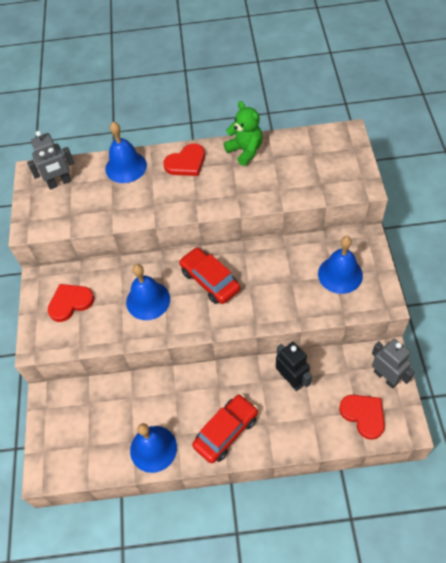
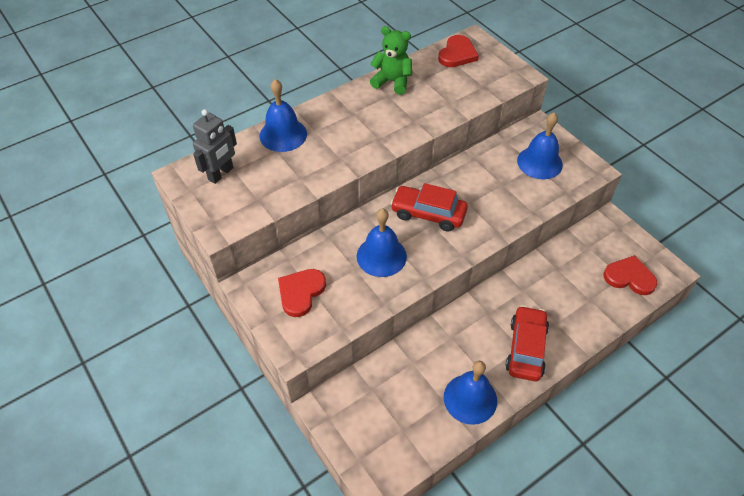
camera: 35 degrees left, 5 degrees down
red heart [163,143,205,176] -> red heart moved to [438,35,479,67]
black robot [276,342,312,391] -> none
grey robot [372,339,415,389] -> none

